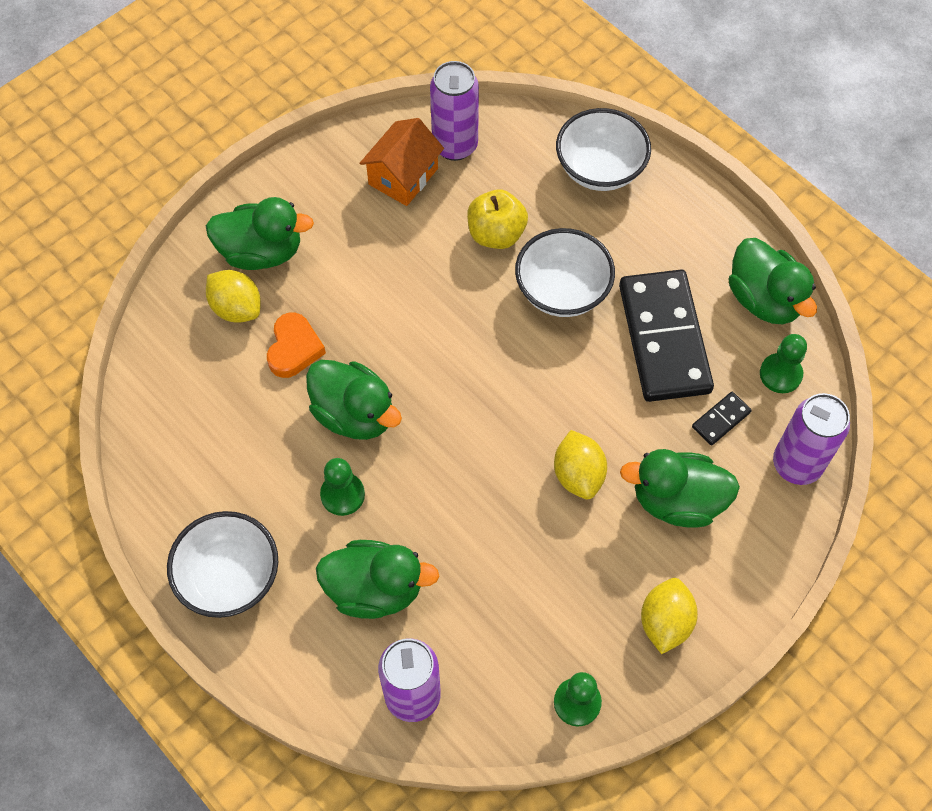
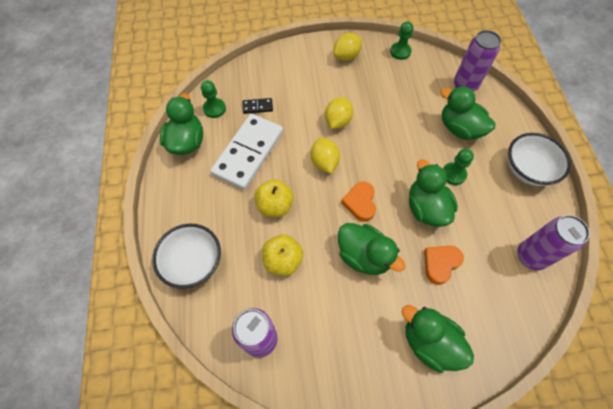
camera: 145 degrees left, 0 degrees up
yellow lemon [206,270,261,323] -> yellow lemon moved to [311,138,340,174]
orange house [359,118,444,206] -> none
white bowl [515,228,615,317] -> yellow apple [255,179,294,217]
black domino [619,270,714,402] -> white domino [210,114,283,190]
green duck [620,449,740,528] -> green duck moved to [338,223,405,275]
purple can [773,393,850,485] -> purple can moved to [517,215,590,270]
none -> orange heart [341,181,376,222]

